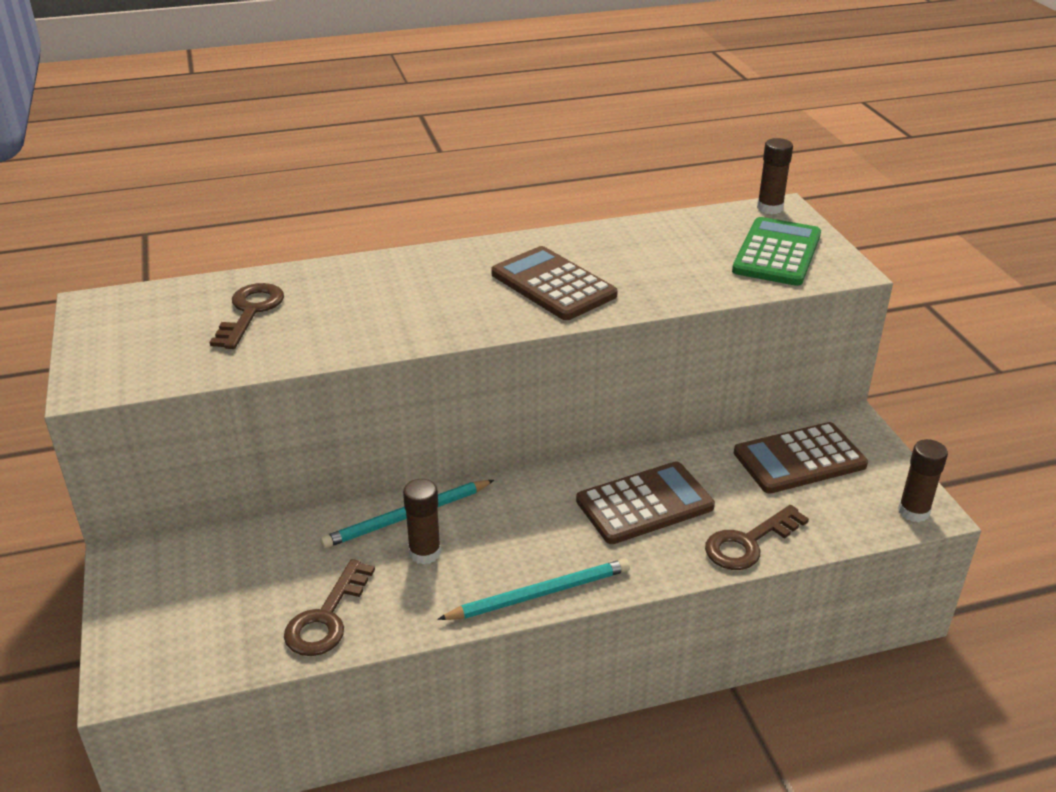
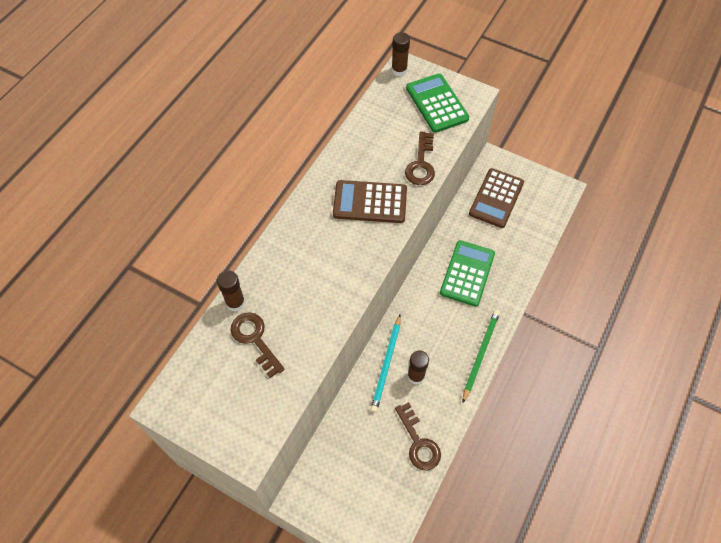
camera: 45 degrees left, 25 degrees up
turquoise pencil [437,559,630,620] -> green pencil [462,310,500,403]
brown calculator [576,462,715,544] -> green calculator [440,240,495,307]
brown key [705,505,809,570] -> brown key moved to [405,131,435,185]
brown glue stick [898,439,948,522] -> brown glue stick moved to [217,270,245,312]

